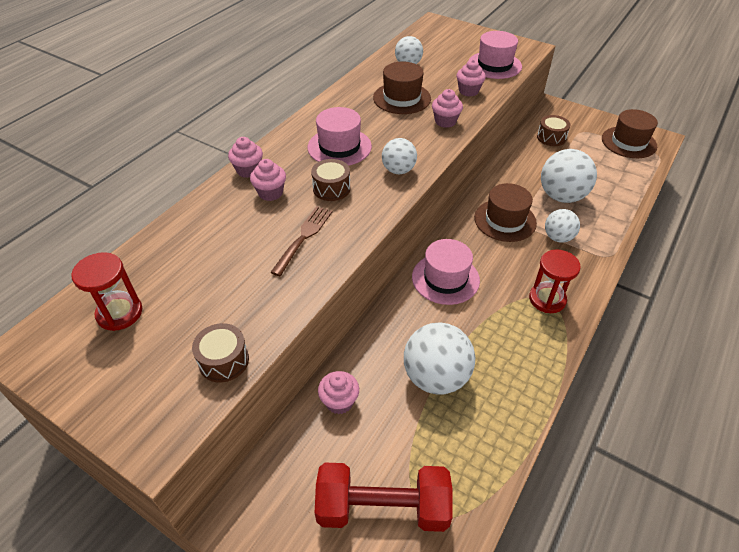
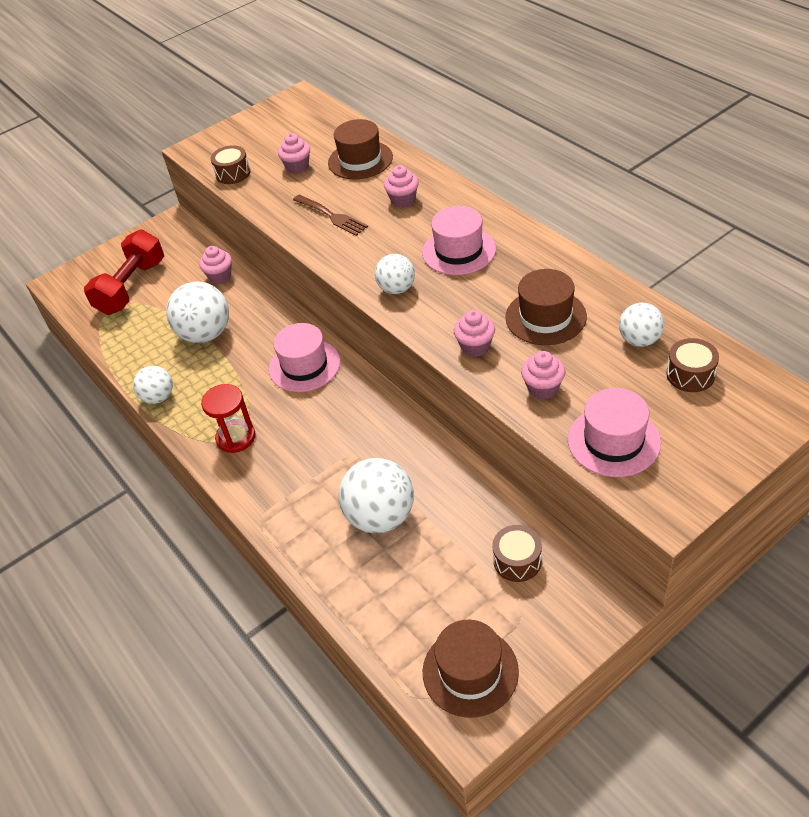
camera: 115 degrees right, 0 degrees up
red hourglass [71,252,142,331] -> none
pink cupcake [228,137,263,178] -> pink cupcake moved to [278,133,310,174]
brown drum [311,159,351,201] -> brown drum moved to [666,338,719,392]
brown hat [474,183,537,242] -> brown hat moved to [328,119,393,179]
white ball [545,209,580,243] -> white ball moved to [133,366,173,404]

